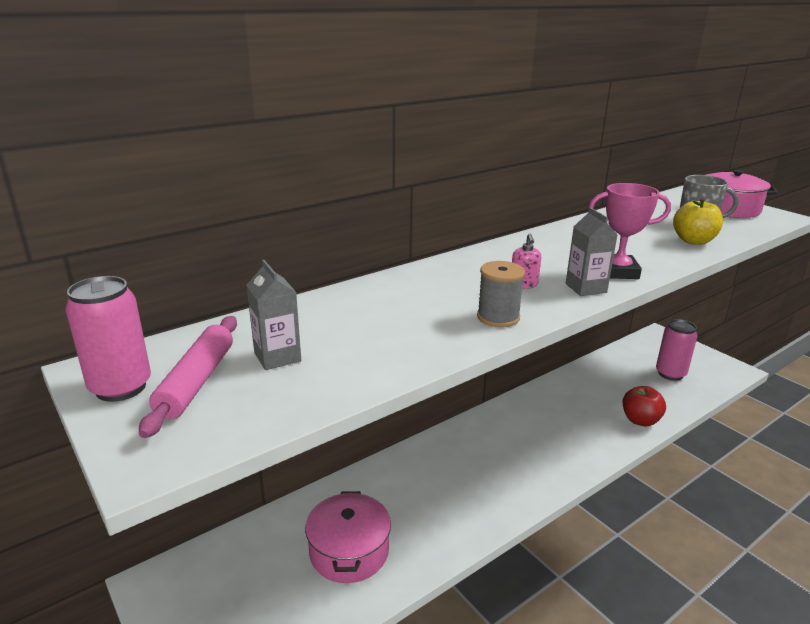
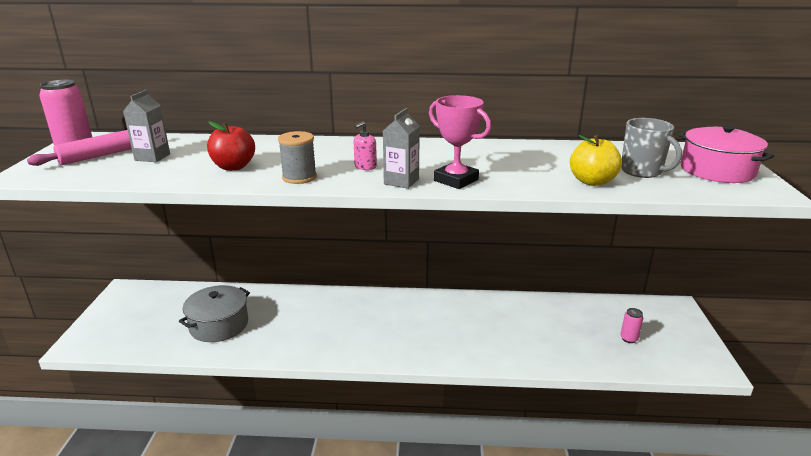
camera: 40 degrees right, 0 degrees up
pink pot [305,491,391,583] -> grey pot [179,285,250,342]
red apple [623,386,666,426] -> red apple moved to [207,121,255,171]
pink can [656,319,697,381] -> pink can [620,308,643,343], size x0.53

